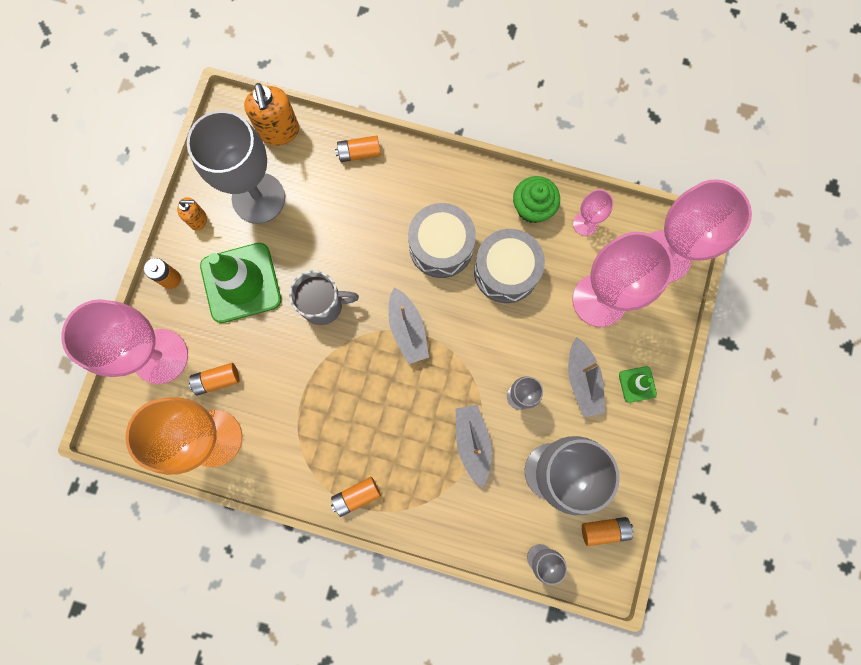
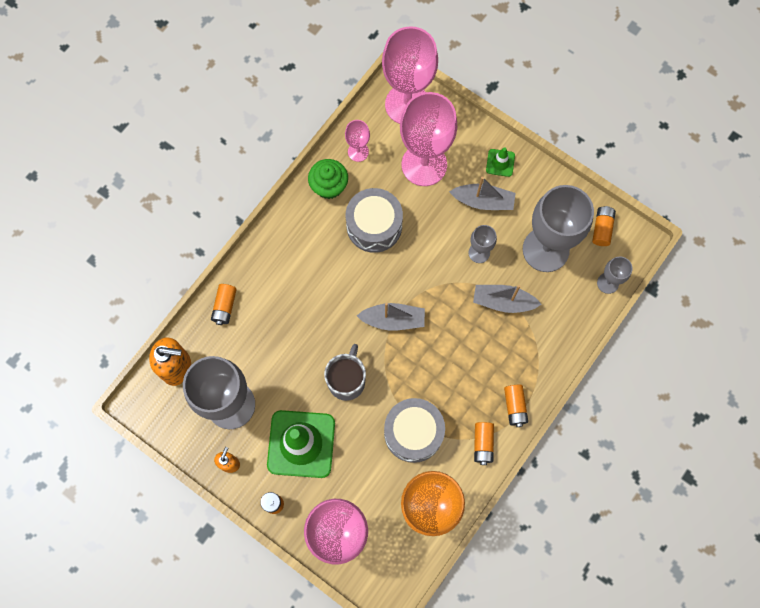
camera: 70 degrees left, 5 degrees down
orange battery [189,363,239,396] -> orange battery moved to [474,422,494,465]
grey drum [408,203,476,278] -> grey drum moved to [384,398,445,463]

